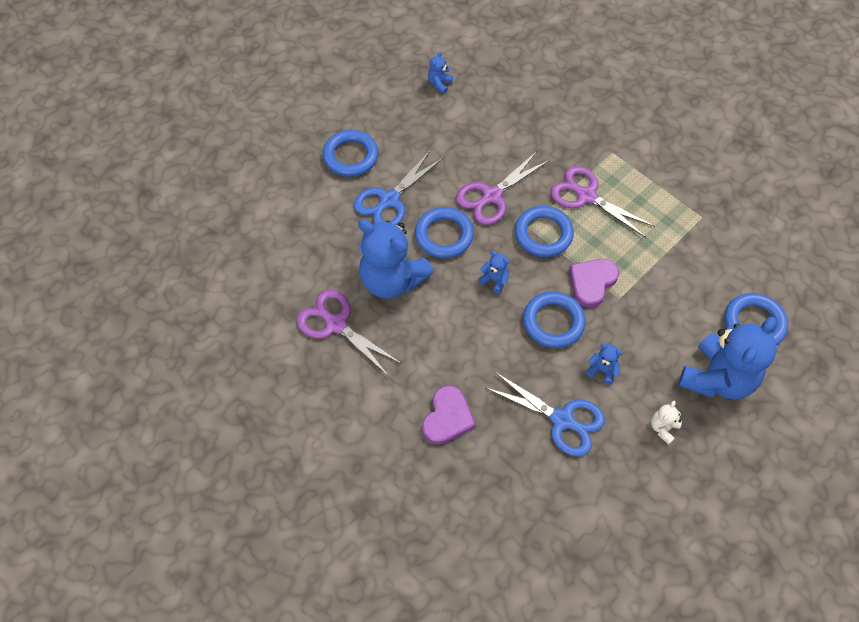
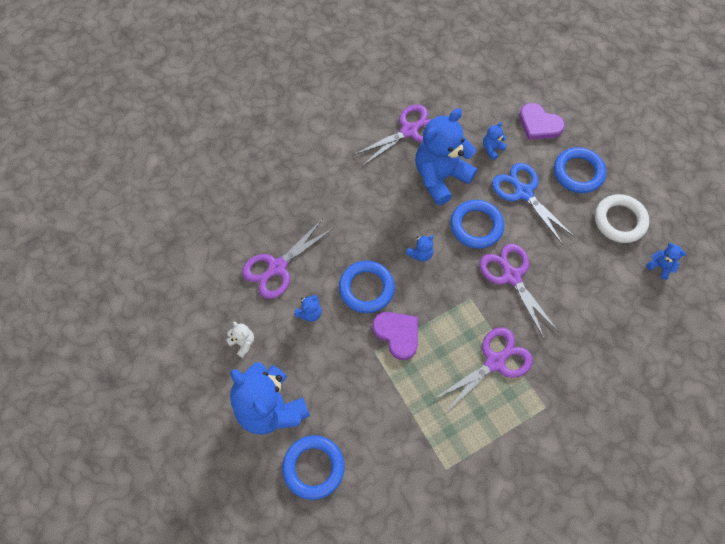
camera: 105 degrees right, 5 degrees up
purple heart [422,385,476,444] -> purple heart moved to [519,103,565,140]
blue scissors [484,371,605,457] -> purple scissors [242,219,334,299]
blue ring [515,206,574,257] -> none
none -> blue teddy bear [483,122,507,160]
none -> white ring [595,194,649,243]

